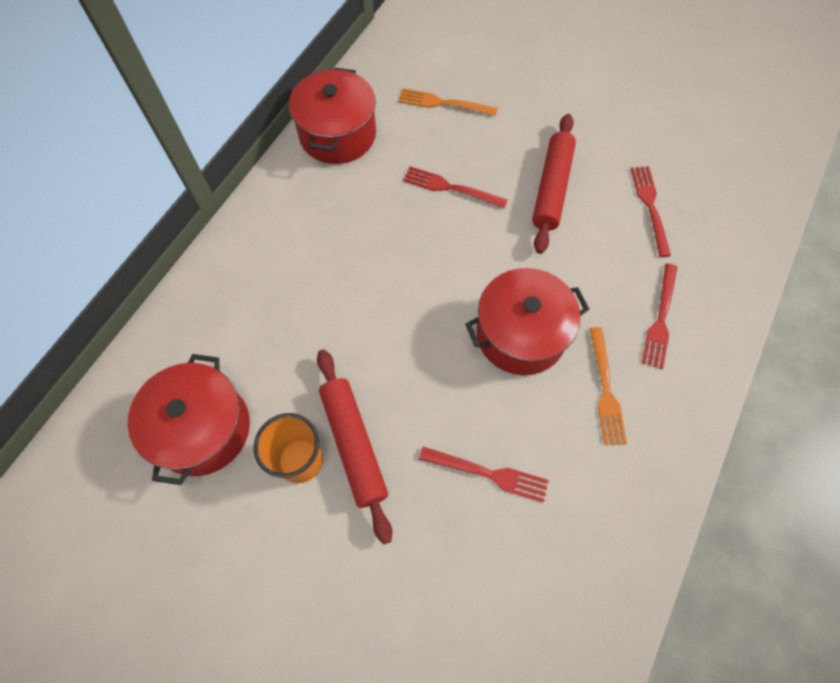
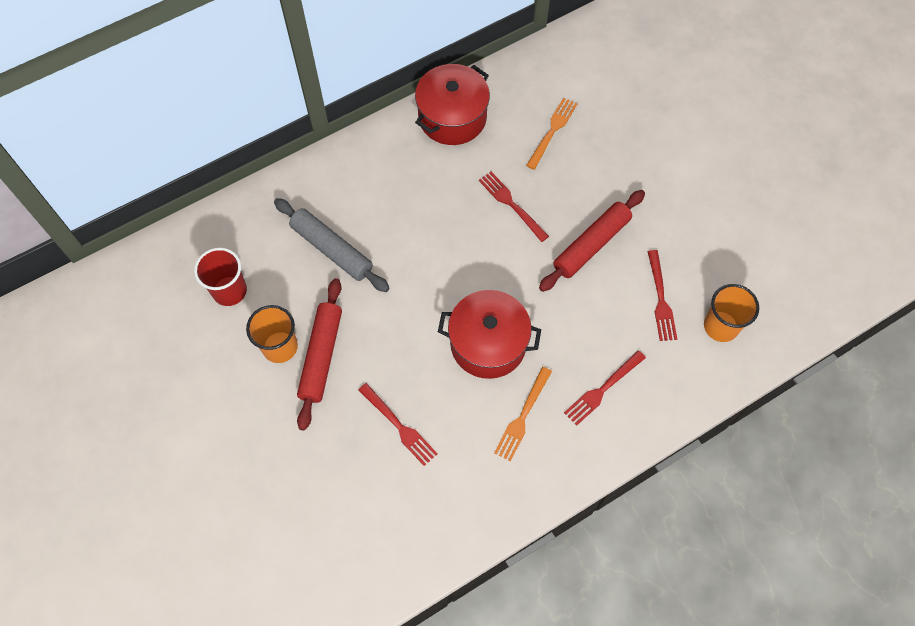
camera: 30 degrees right, 0 degrees up
red pot [128,354,250,485] -> red cup [194,248,247,306]
orange fork [398,88,498,116] -> orange fork turned 75 degrees clockwise [526,97,577,170]
red fork [631,166,671,257] -> red fork turned 150 degrees clockwise [648,250,677,341]
none -> grey rolling pin [274,198,390,292]
none -> orange cup [704,284,759,342]

